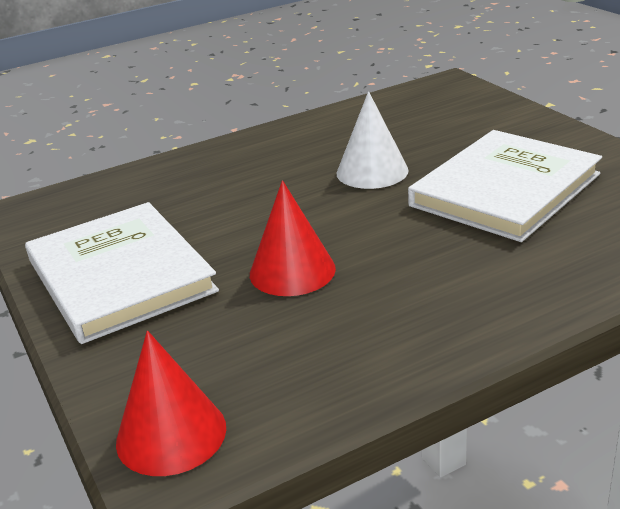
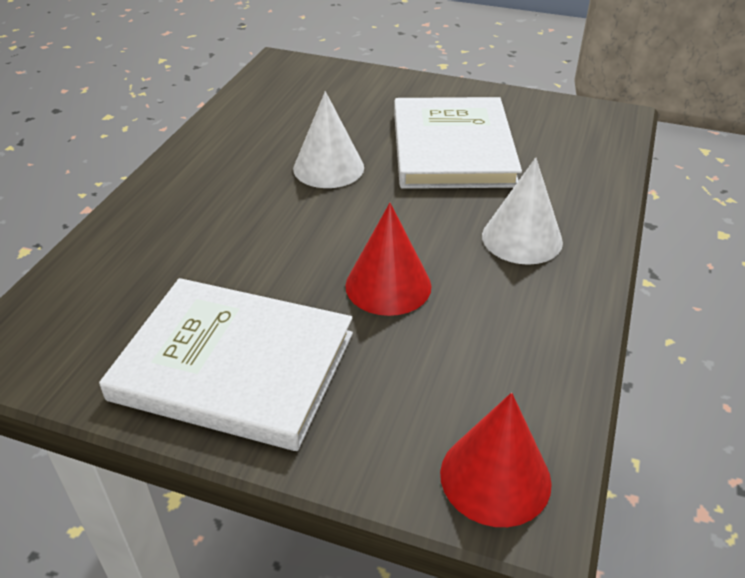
camera: 45 degrees left, 10 degrees up
none -> white cone [482,158,563,265]

